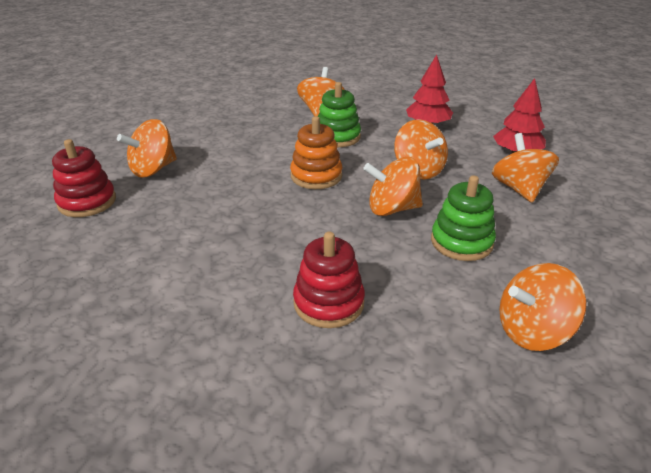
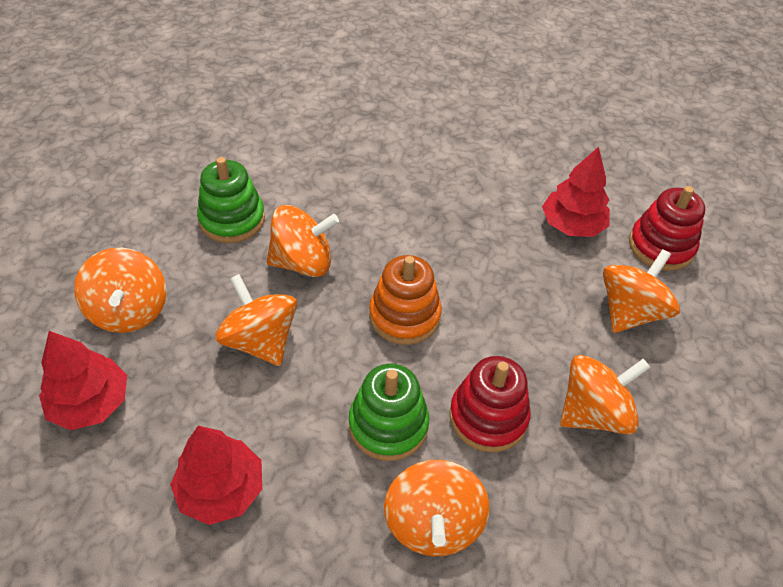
camera: 170 degrees right, 15 degrees up
red stacking toy [293,232,365,328] -> red stacking toy moved to [449,356,530,452]
orange spinning top [499,263,586,351] -> orange spinning top moved to [560,355,651,435]
none -> red tree [542,147,610,237]

